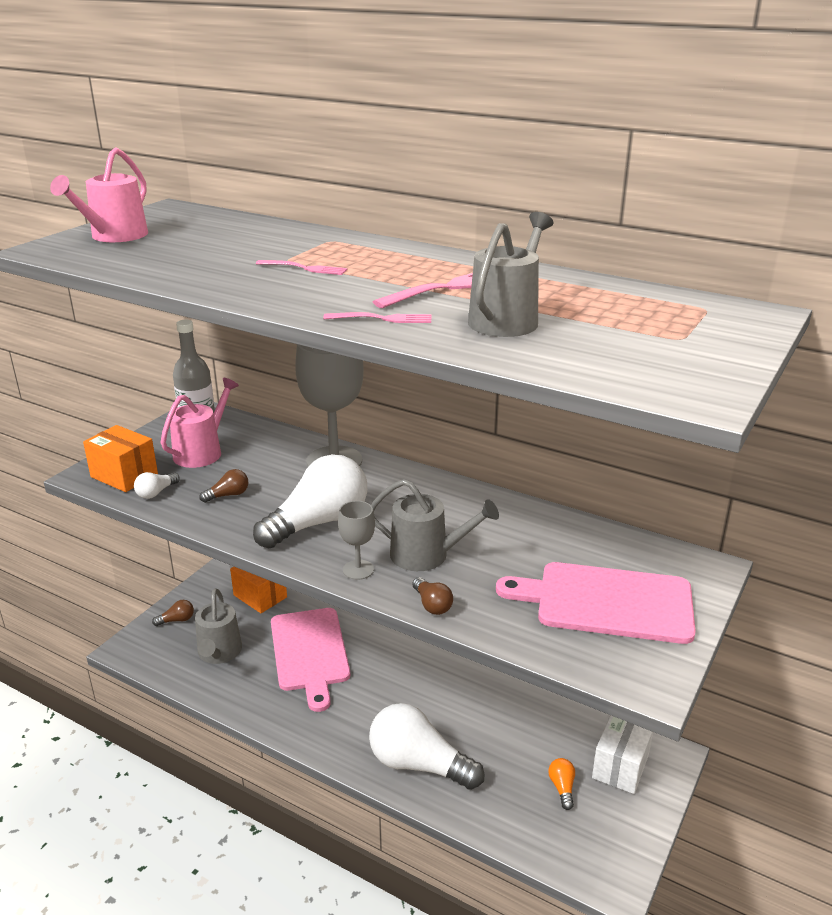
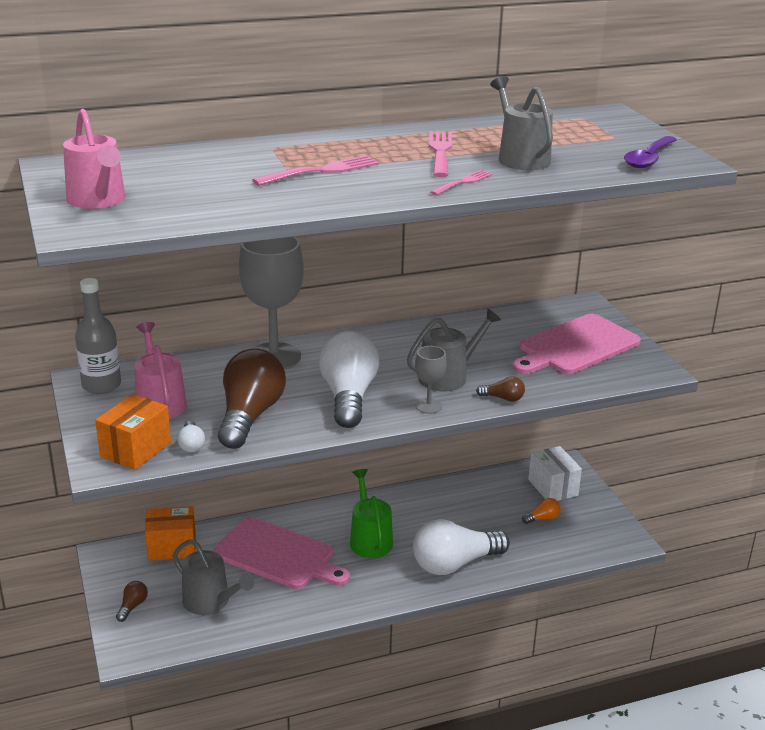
camera: 50 degrees left, 0 degrees up
orange box [83,425,158,492] -> orange box turned 45 degrees counterclockwise [95,394,171,470]
brown light bulb [199,469,248,503] -> brown light bulb [218,348,286,449], size x2.41
pink fork [256,260,348,275] -> pink fork [253,155,379,186], size x1.60
orange light bulb [548,758,575,810] -> orange light bulb turned 120 degrees clockwise [522,498,561,524]
none -> green watering can [350,469,393,558]
none -> purple spoon [624,136,677,168]

